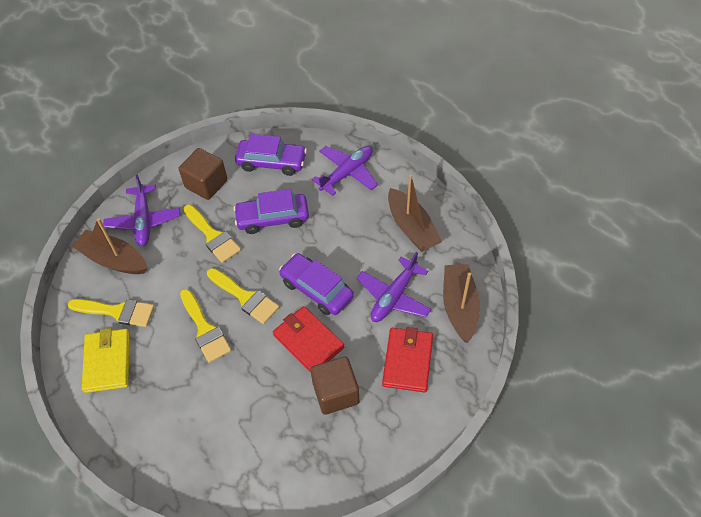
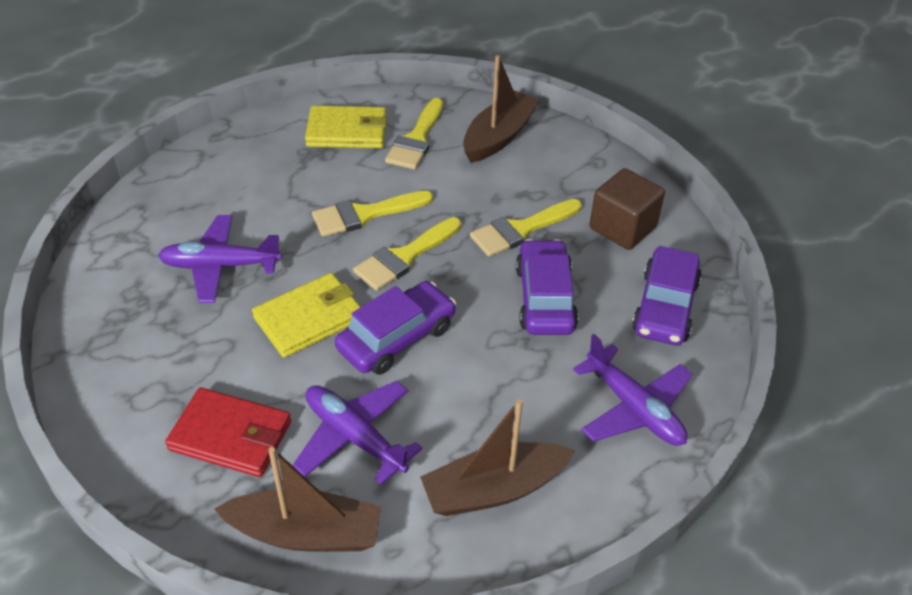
camera: 95 degrees right, 10 degrees down
purple plane [104,175,180,246] -> purple plane moved to [158,215,282,303]
red wallet [273,306,344,373] -> yellow wallet [252,273,361,358]
brown cube [310,356,359,415] -> none

